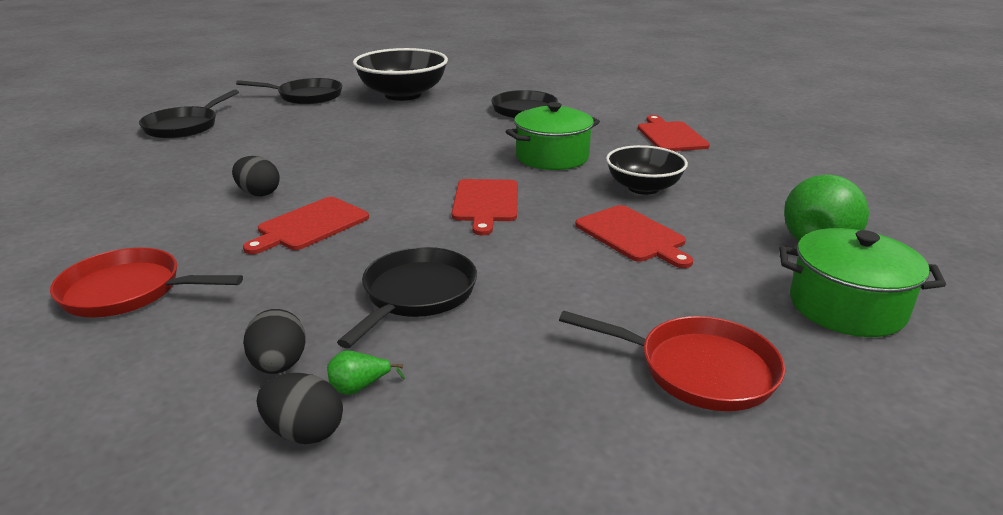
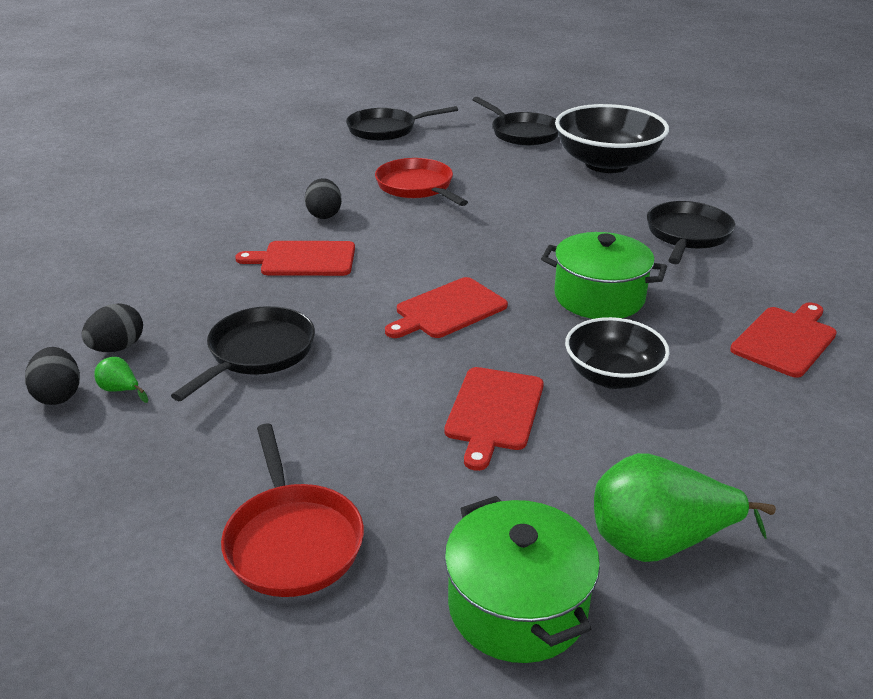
camera: 50 degrees right, 5 degrees up
red pan [50,248,243,317] -> red pan moved to [375,158,468,206]
black pan [337,247,477,348] -> black pan turned 45 degrees counterclockwise [171,306,315,401]

